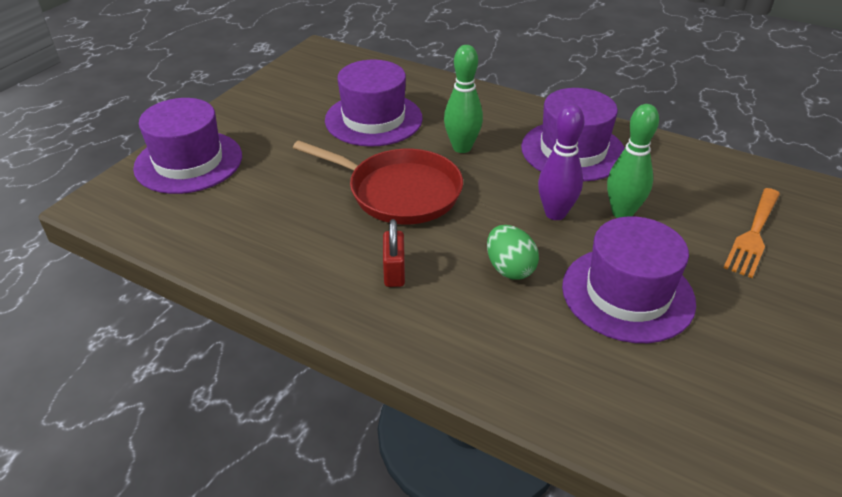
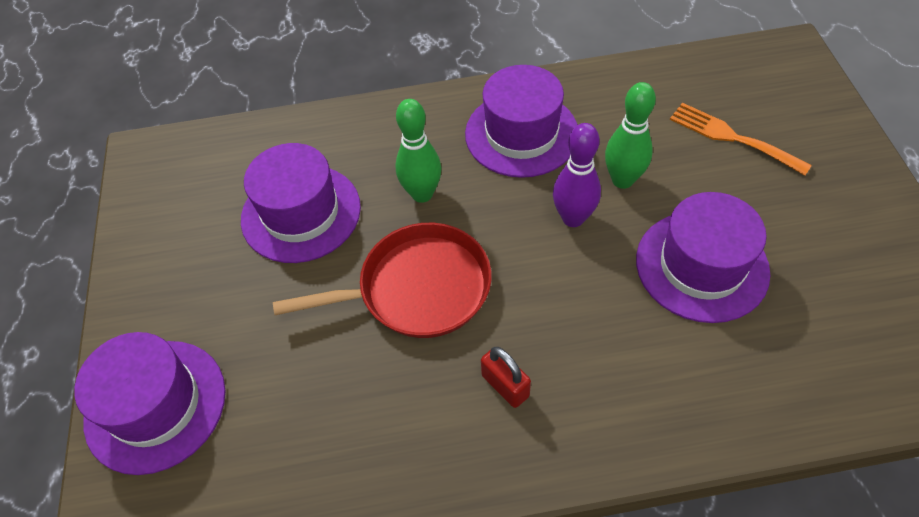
camera: 35 degrees left, 15 degrees up
green egg [487,225,539,280] -> none
orange fork [723,188,780,278] -> orange fork turned 135 degrees clockwise [670,103,812,176]

